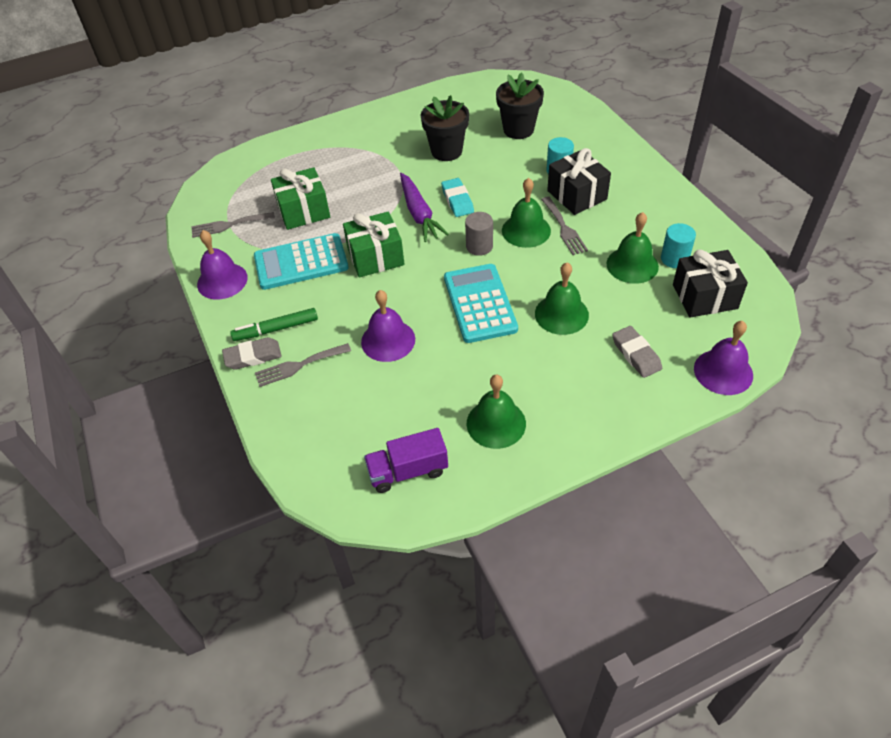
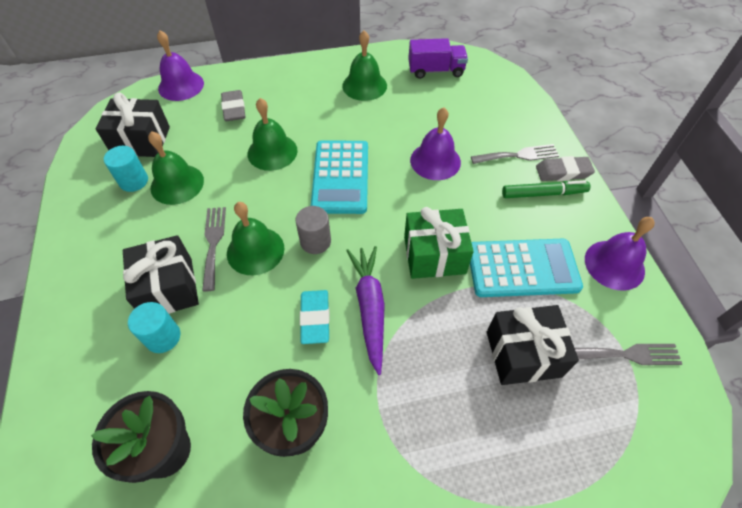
camera: 170 degrees left, 5 degrees up
green gift [271,167,330,230] -> black gift [487,305,579,385]

